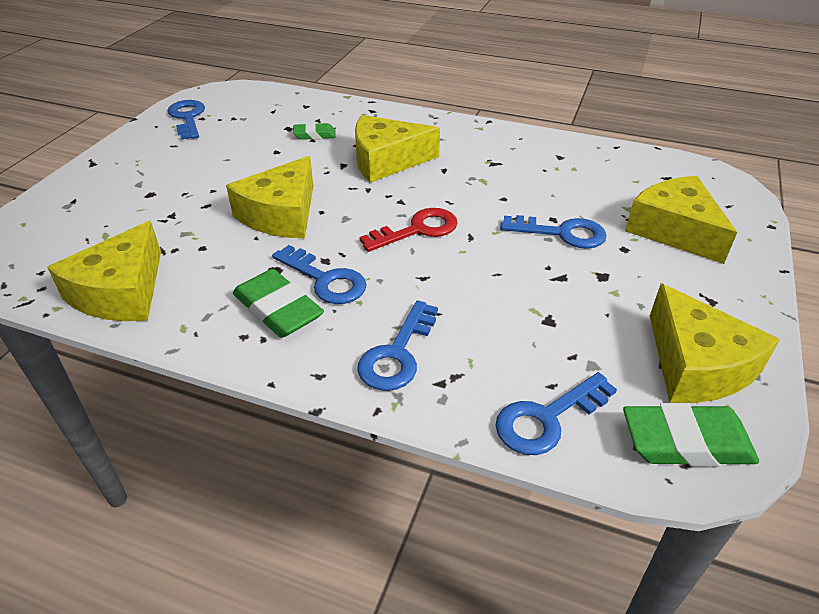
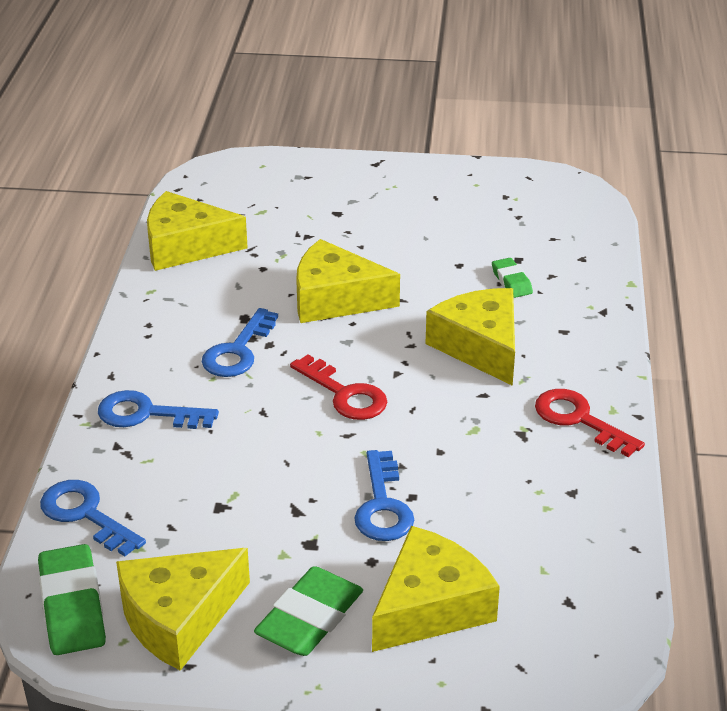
camera: 75 degrees right, 5 degrees down
blue key [167,100,205,140] -> none
green eraser [233,269,324,338] -> green eraser moved to [254,566,363,656]
none -> red key [535,389,645,457]

